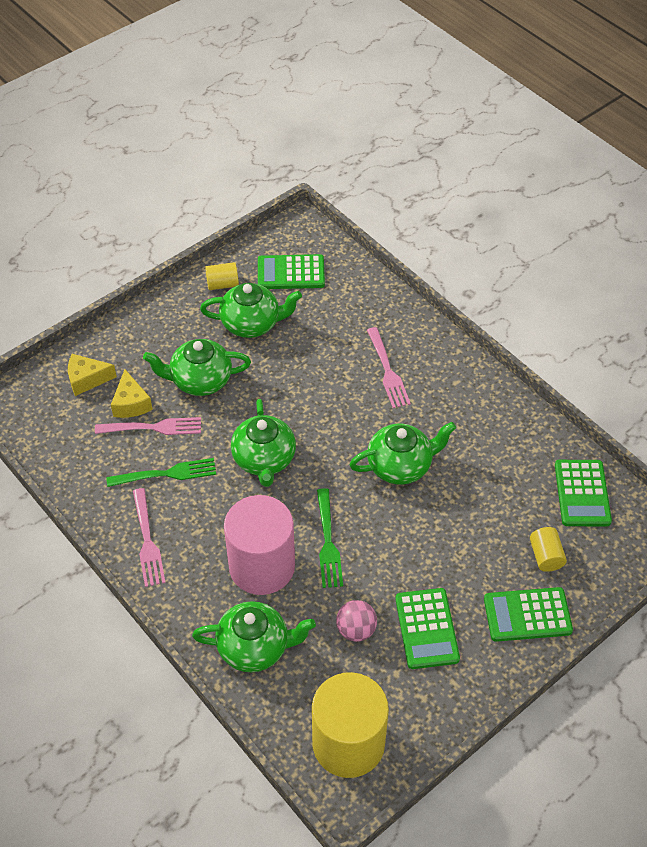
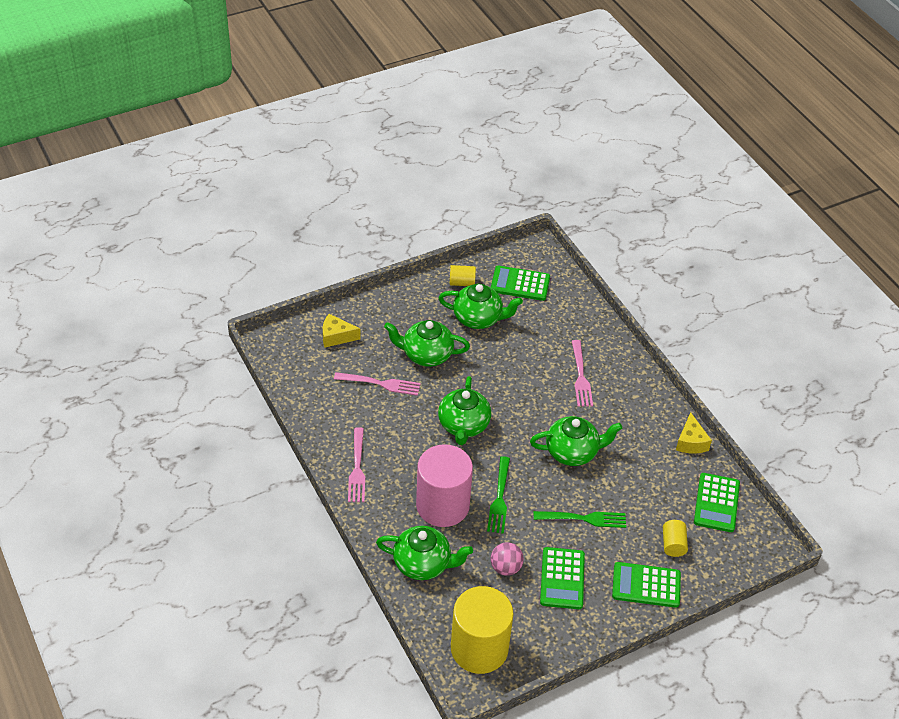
camera: 10 degrees right, 5 degrees down
green fork [106,458,216,487] -> green fork moved to [534,511,626,528]
yellow cheese [111,369,153,418] -> yellow cheese moved to [676,412,712,453]

